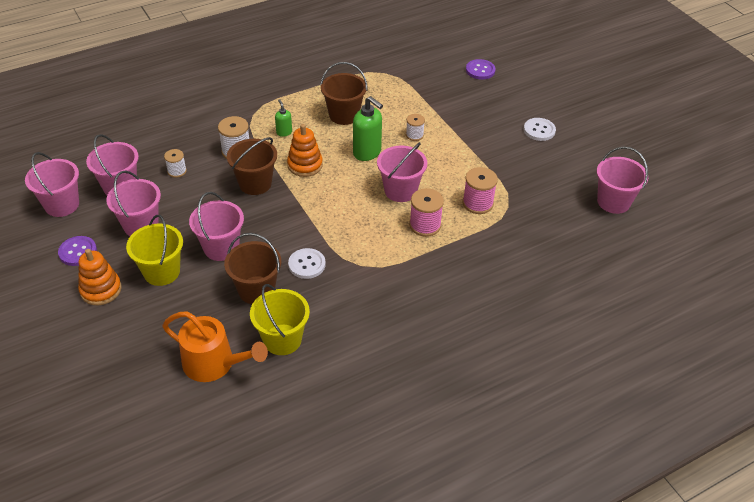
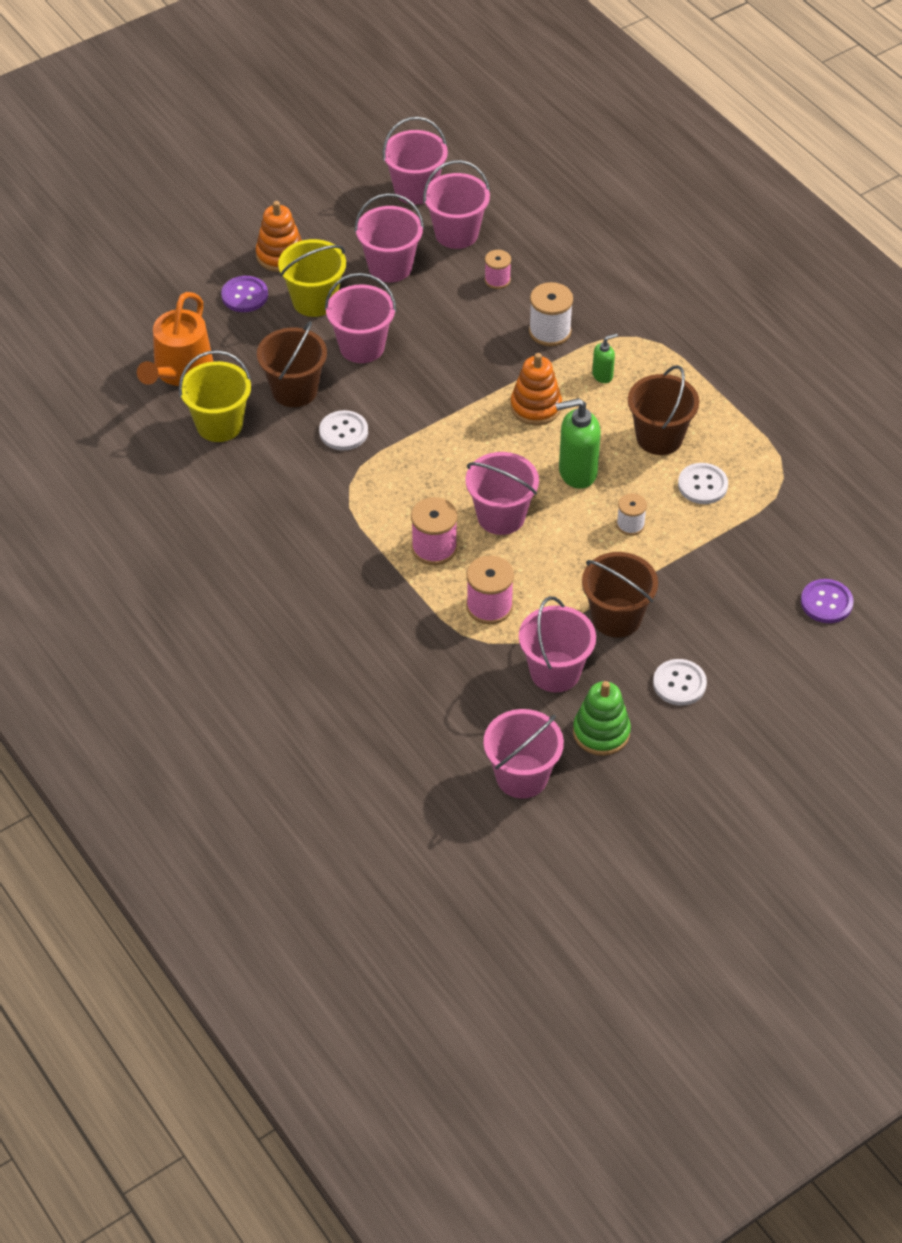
camera: 85 degrees right, 5 degrees up
purple button [58,236,97,266] -> purple button moved to [221,276,268,312]
white spool [164,149,187,178] -> pink spool [485,250,511,289]
brown bucket [227,137,277,195] -> brown bucket moved to [582,552,658,638]
green soap dispenser [353,96,383,161] -> green soap dispenser turned 45 degrees clockwise [556,398,601,489]
none -> pink bucket [519,596,596,692]
none -> green stacking toy [573,681,631,756]
none -> white button [678,463,728,504]

